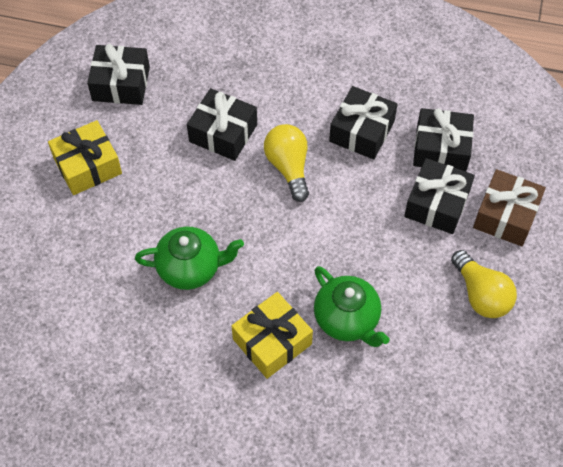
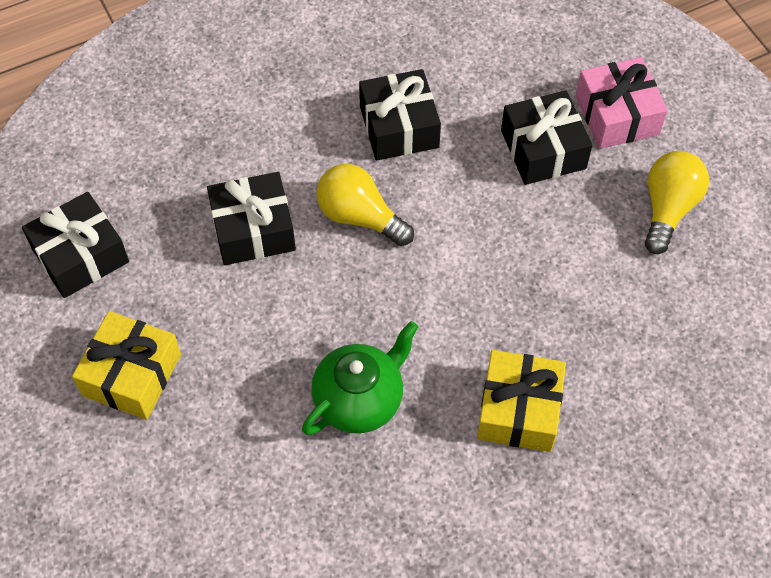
camera: 40 degrees left, 0 degrees up
green teapot [314,266,390,347] -> none
black gift [413,108,474,172] -> none
yellow light bulb [451,250,517,318] -> yellow light bulb turned 90 degrees counterclockwise [645,151,709,254]
brown gift [473,169,546,246] -> pink gift [575,57,668,149]

